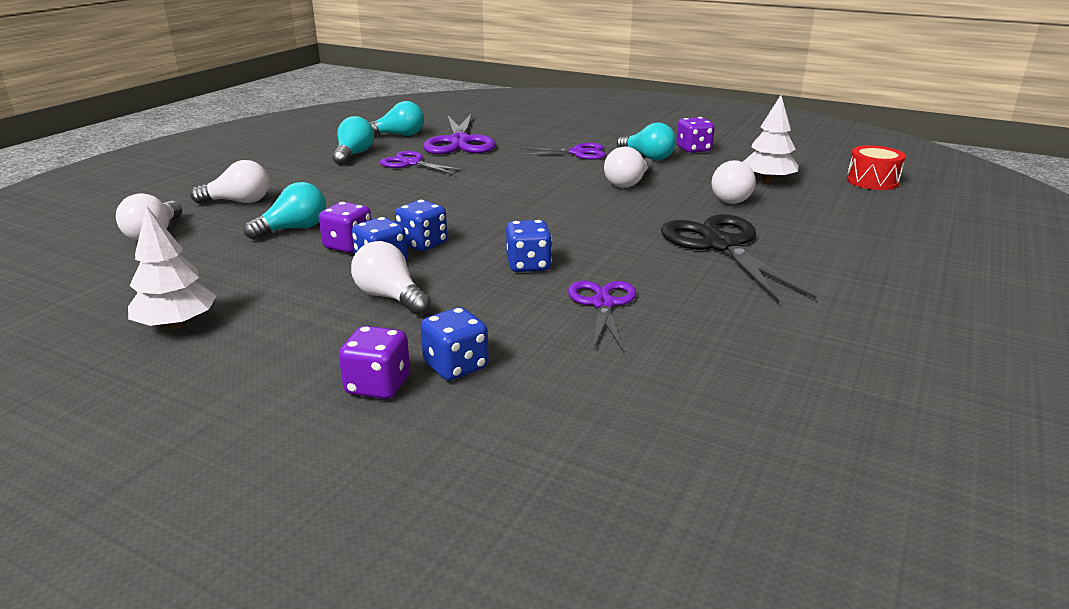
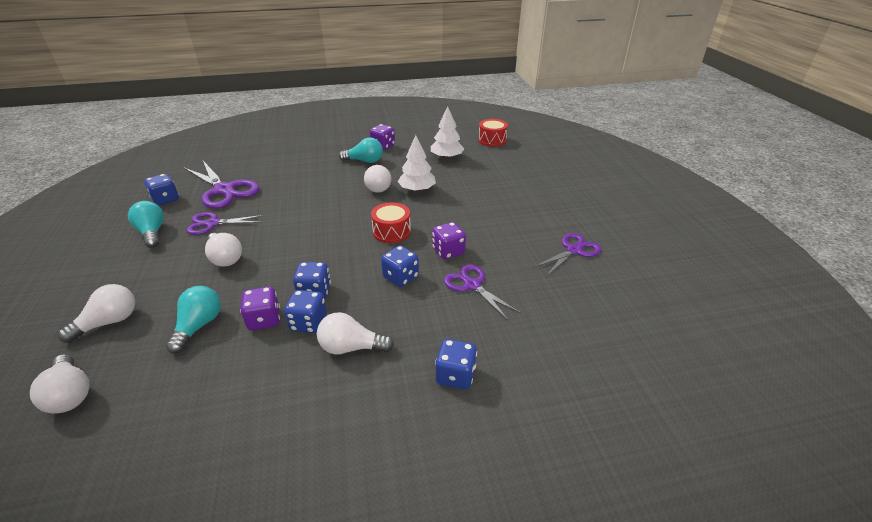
camera: 40 degrees left, 10 degrees up
white tree [128,206,216,329] -> white tree moved to [397,135,436,192]
purple dice [339,326,410,399] -> purple dice moved to [432,222,466,259]
turquoise light bulb [369,101,424,136] -> blue dice [144,174,179,206]
purple scissors [519,143,606,160] -> purple scissors moved to [534,233,601,275]
black scissors [661,214,816,302] -> none
white light bulb [712,160,756,204] -> white light bulb moved to [205,233,242,267]
none -> red drum [371,202,411,243]

